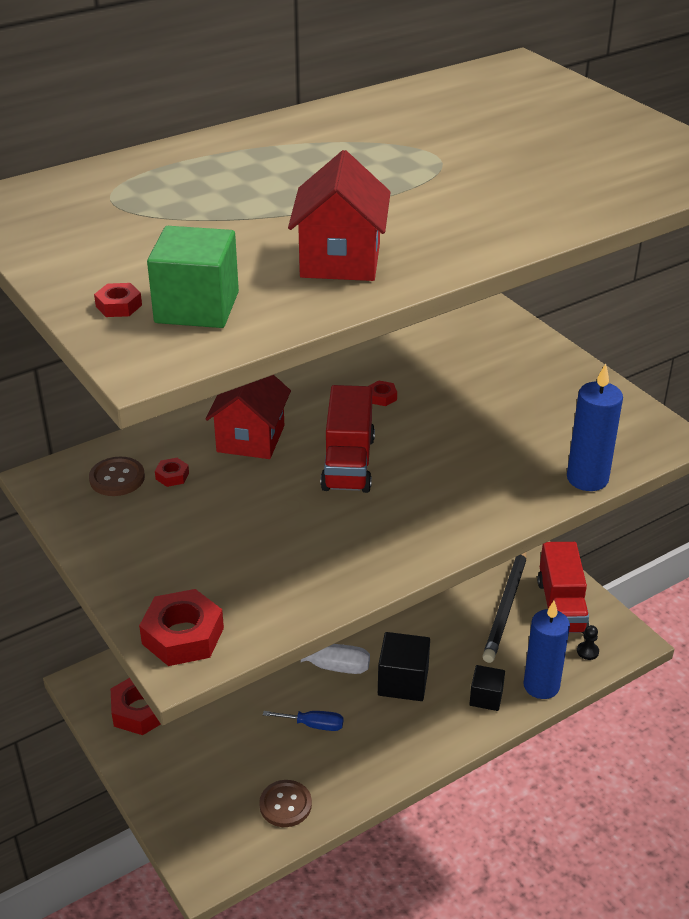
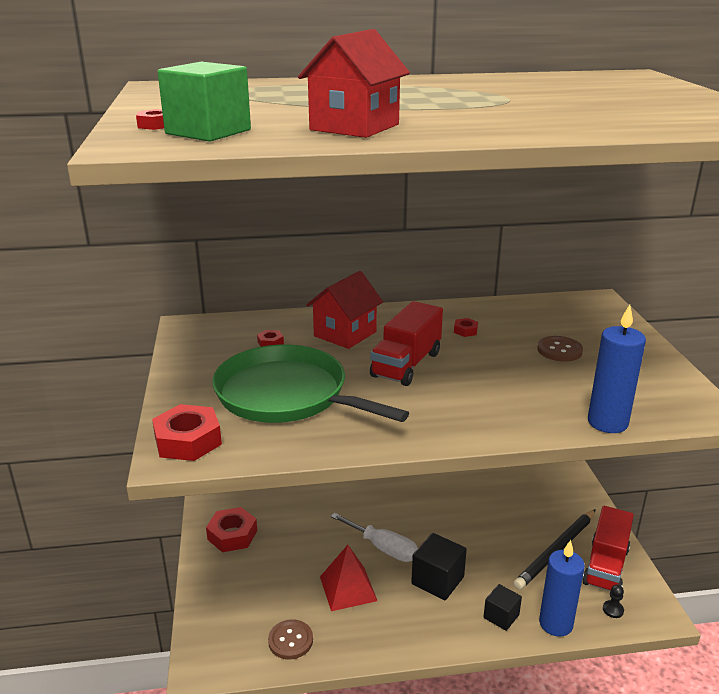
camera: 25 degrees right, 10 degrees down
brown button [89,457,145,496] -> brown button moved to [537,336,583,362]
blue screwdriver [263,711,343,731] -> red pyramid [320,545,377,611]
none -> green pan [212,345,409,423]

